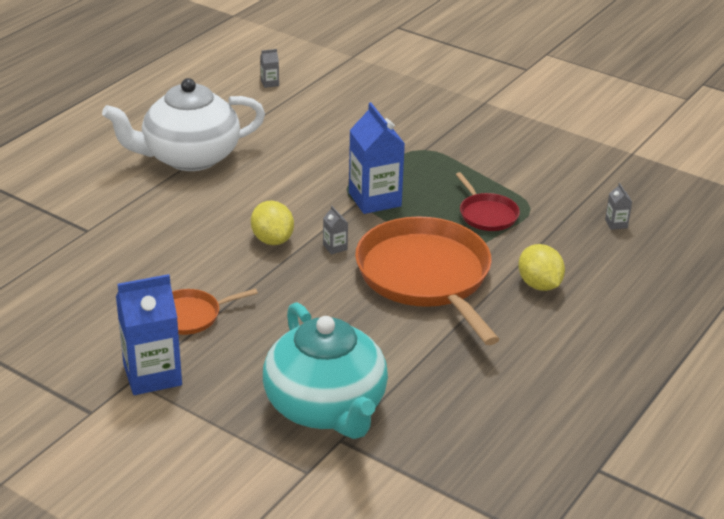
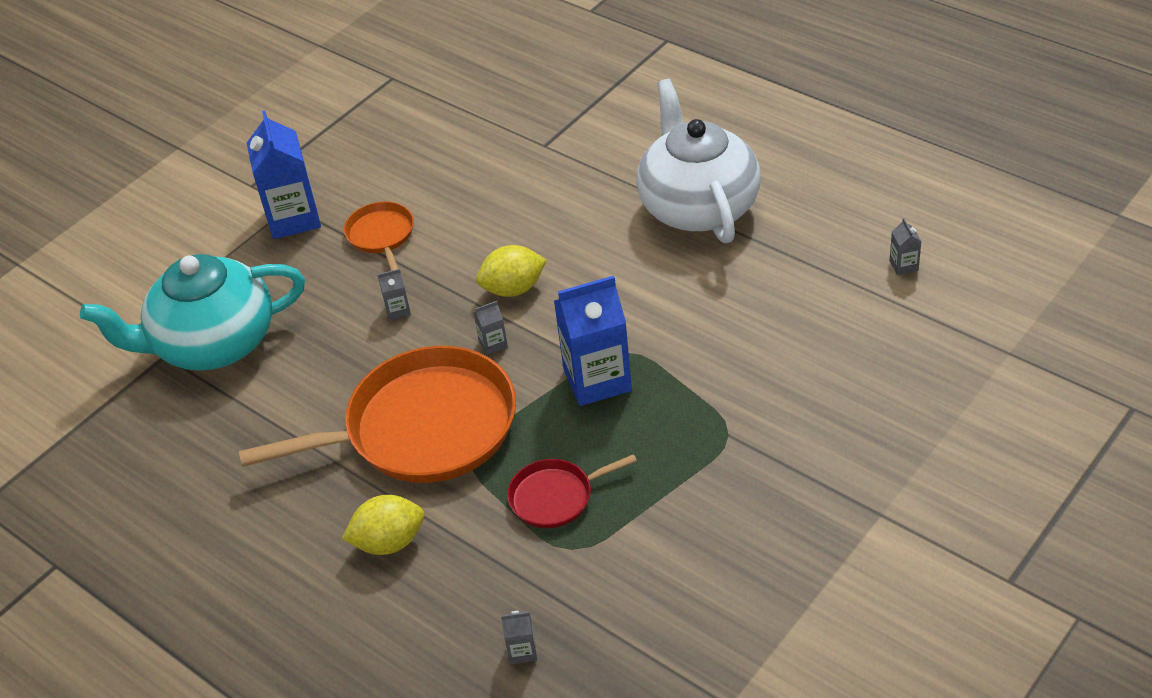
camera: 100 degrees right, 10 degrees up
none -> grey carton [378,269,411,320]

